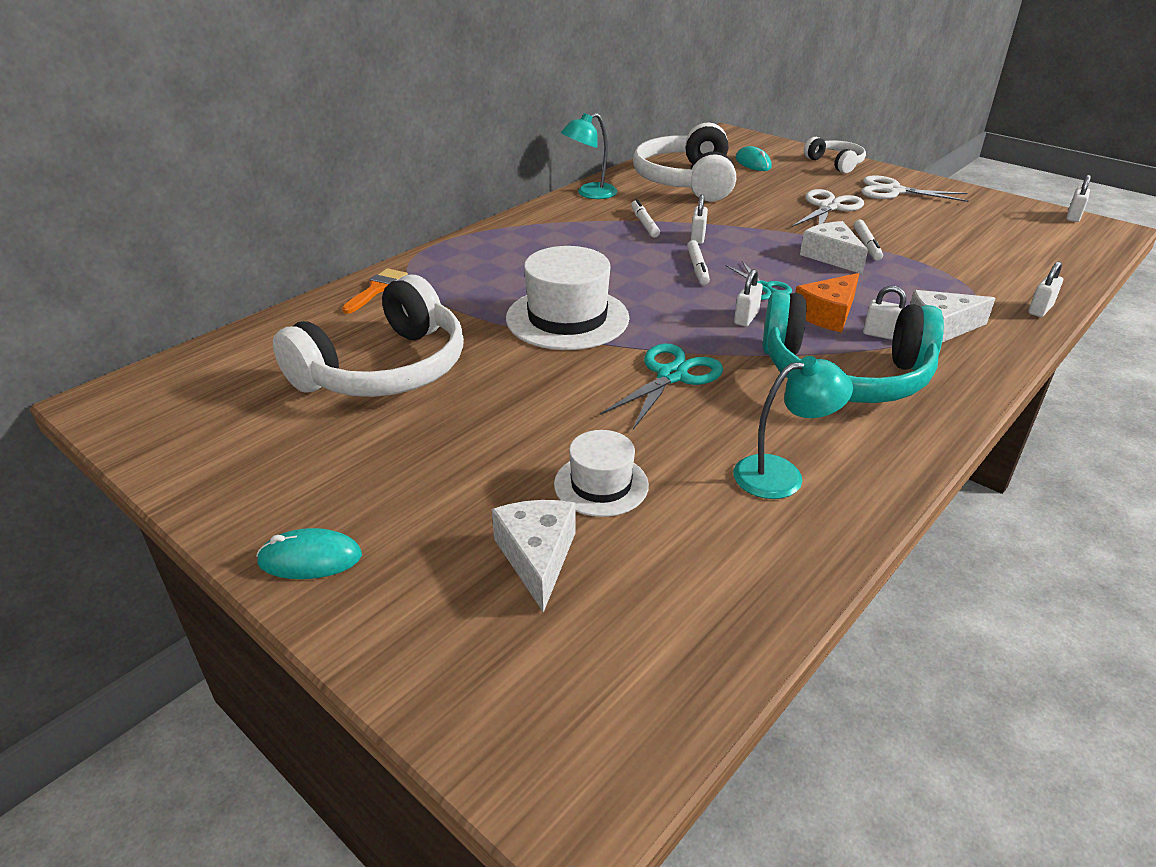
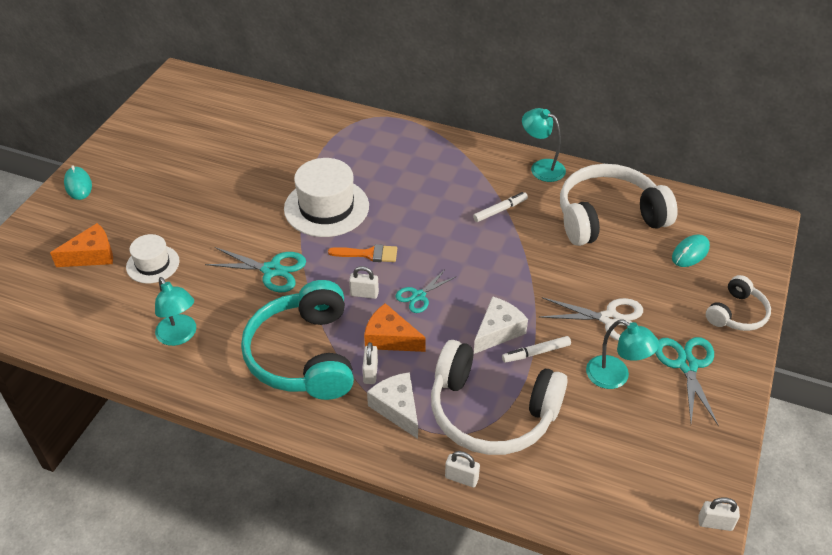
camera: 70 degrees right, 10 degrees up
white headphones [273,275,464,397] -> white headphones moved to [431,340,568,455]
orange brush [342,268,408,314] -> orange brush moved to [328,244,397,262]
white cheese [492,500,576,613] -> orange cheese [50,223,113,267]
white marker [687,240,710,285] -> none
white padlock [691,194,708,244] -> none
white scissors [861,175,968,202] -> turquoise scissors [655,337,719,426]
none -> turquoise lamp [586,319,659,389]

